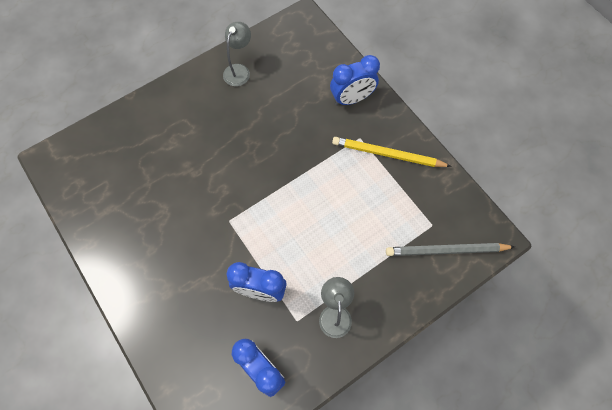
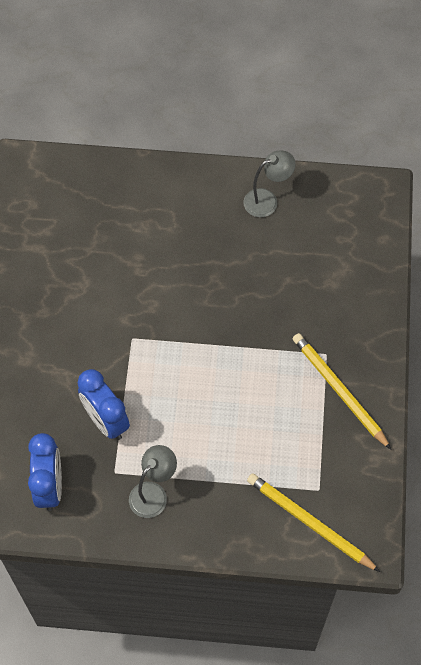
camera: 40 degrees right, 5 degrees down
blue clock [330,55,380,106] -> none
grey pencil [386,243,515,256] -> yellow pencil [247,473,380,572]

